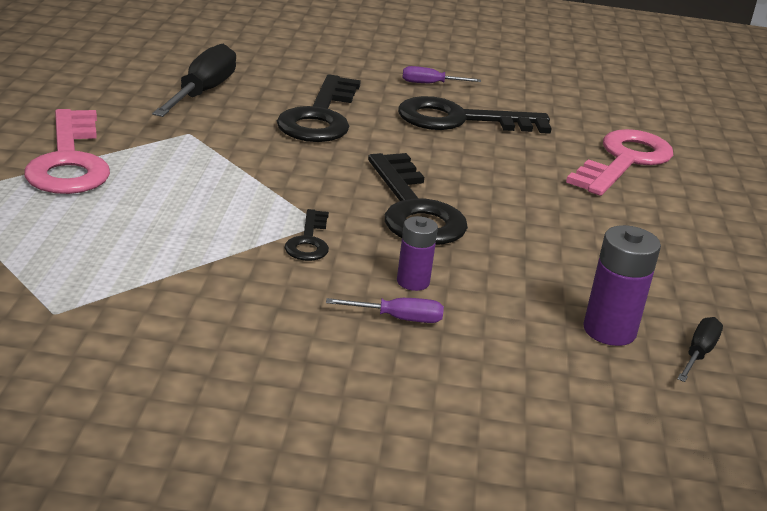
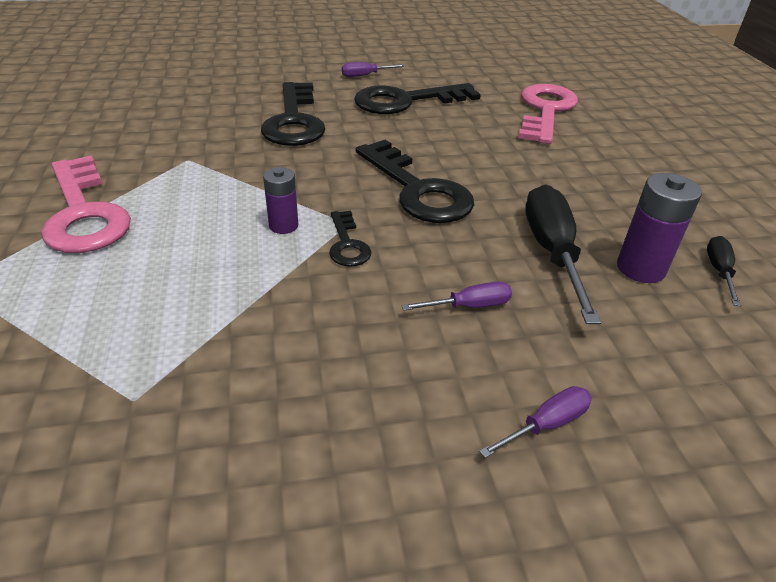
camera: 15 degrees left, 10 degrees up
black screwdriver [152,44,236,117] -> black screwdriver moved to [526,184,601,324]
purple battery [397,216,438,291] -> purple battery moved to [263,167,298,234]
none -> purple screwdriver [479,386,592,458]

